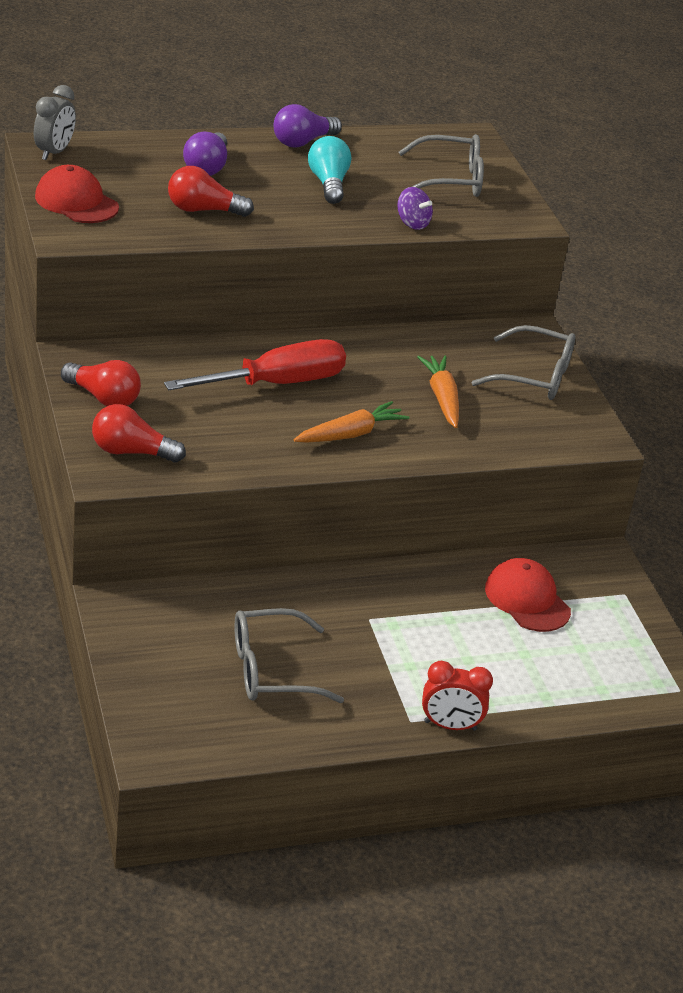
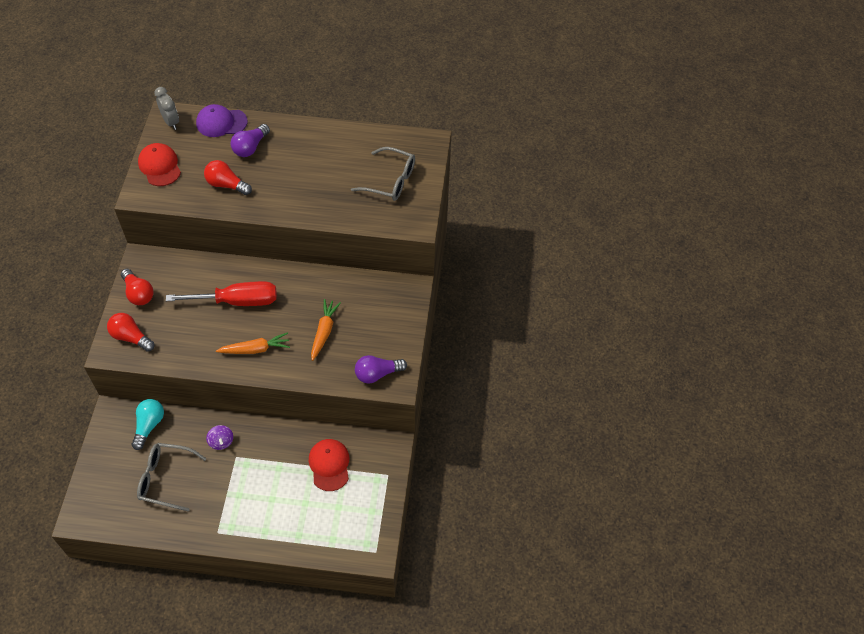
camera: 25 degrees right, 20 degrees up
grey clock [34,85,76,160] -> grey clock turned 75 degrees counterclockwise [154,87,179,130]
purple light bulb [273,104,342,148] -> purple light bulb moved to [355,355,407,384]
turquoise light bulb [308,136,351,204] -> turquoise light bulb moved to [132,399,164,450]
purple spinning top [397,187,433,230] -> purple spinning top moved to [206,425,233,450]
red clock [422,660,493,731] -> none
grey glasses [471,325,575,400] -> none
none -> purple cap [196,104,248,137]

